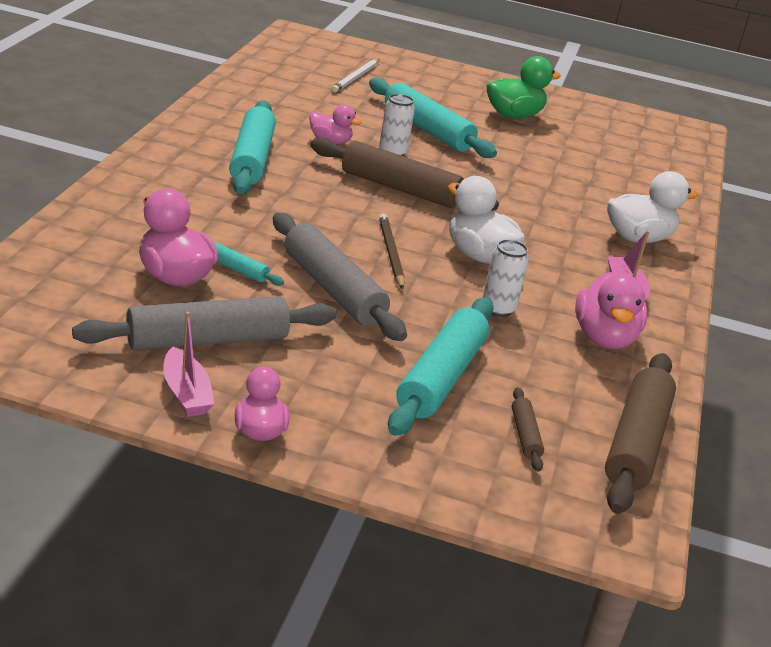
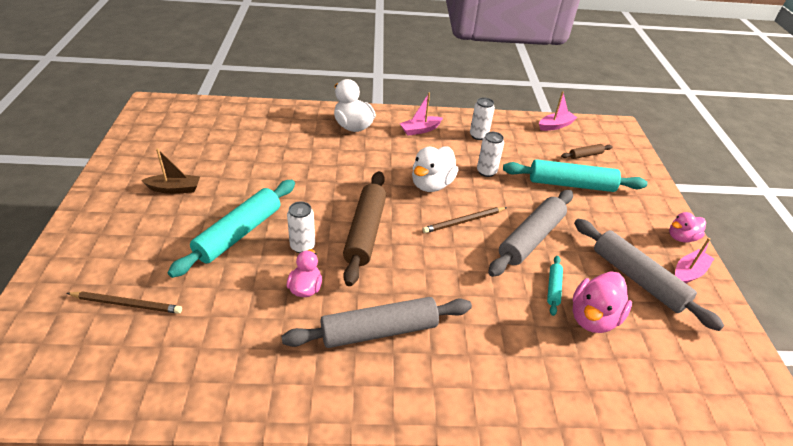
camera: 105 degrees left, 10 degrees up
turquoise rolling pin [229,100,276,194] -> grey rolling pin [282,297,472,348]
white pencil [331,59,379,92] -> brown pencil [67,291,182,314]
green duck [487,56,561,118] -> brown boat [141,148,200,194]
pink duck [575,272,647,349] -> white can [470,97,495,140]
brown rolling pin [605,353,676,514] -> pink boat [539,91,577,131]

